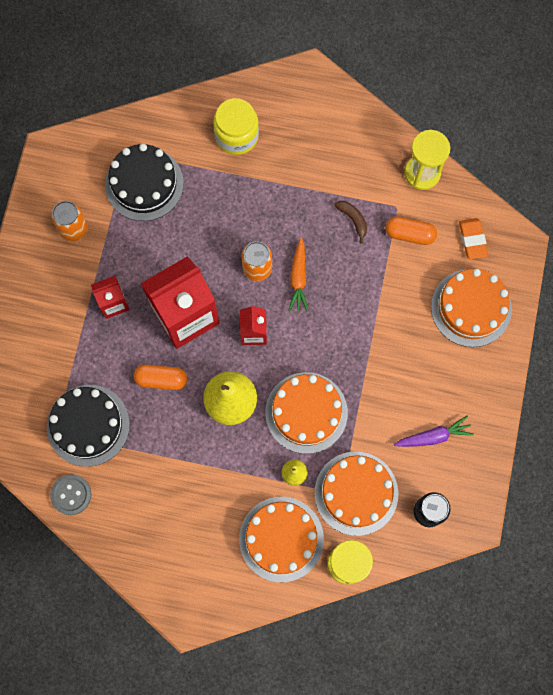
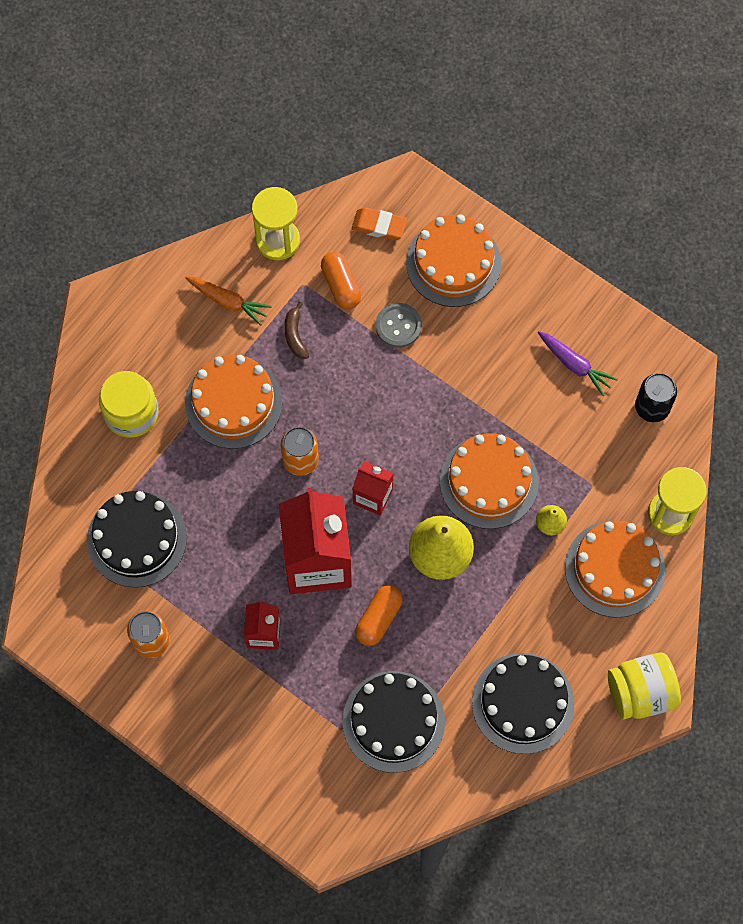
camera: 65 degrees left, 5 degrees down
grey button [50,474,91,515] -> grey button moved to [376,303,422,348]
orange carrot [288,237,308,312] -> orange carrot moved to [185,276,272,326]
orange cake [315,452,398,536] -> orange cake moved to [185,354,282,449]
brown banana [334,201,367,243] -> brown banana turned 90 degrees counterclockwise [284,302,309,359]
orange capsule [385,217,437,245] -> orange capsule turned 60 degrees counterclockwise [321,252,361,309]
purple carrot [394,416,474,447] -> purple carrot turned 120 degrees clockwise [537,331,618,396]
none -> black cake [472,653,574,754]
none -> yellow jar [608,652,681,719]

